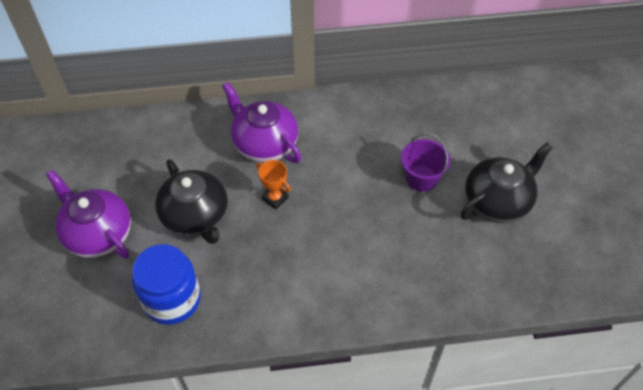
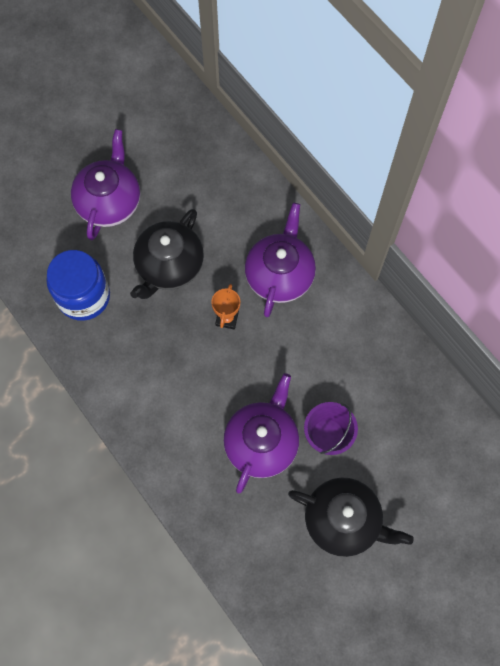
camera: 60 degrees right, 15 degrees up
none -> purple teapot [223,373,299,493]

